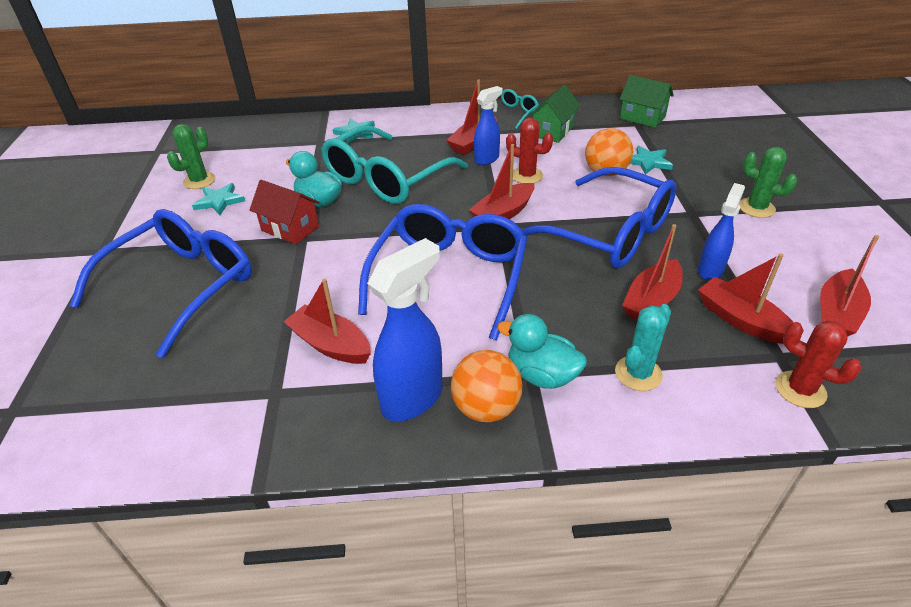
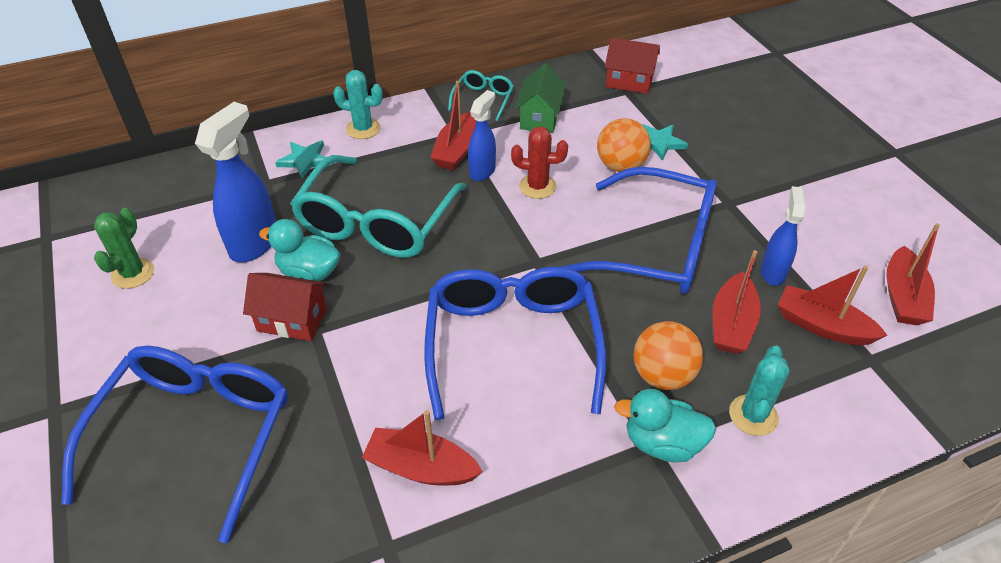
camera: 20 degrees left, 5 degrees up
turquoise star [192,183,245,215] -> none
blue spray bottle [367,238,442,421] -> blue spray bottle moved to [195,102,276,262]
orange ball [451,350,522,422] -> orange ball moved to [633,321,703,390]
red boat [469,144,534,219] -> none
green house [620,75,674,128] -> red house [605,38,660,94]
green cactus [739,147,797,218] -> none
red cactus [775,320,862,408] -> none
none -> turquoise cactus [333,70,383,139]

